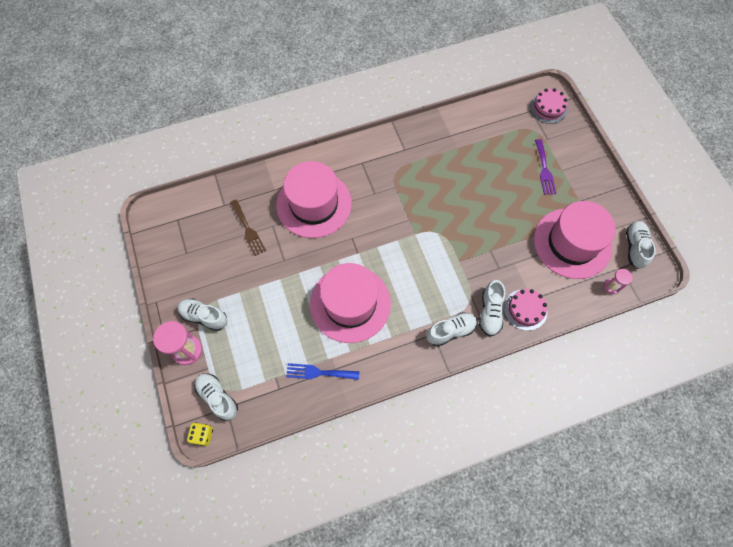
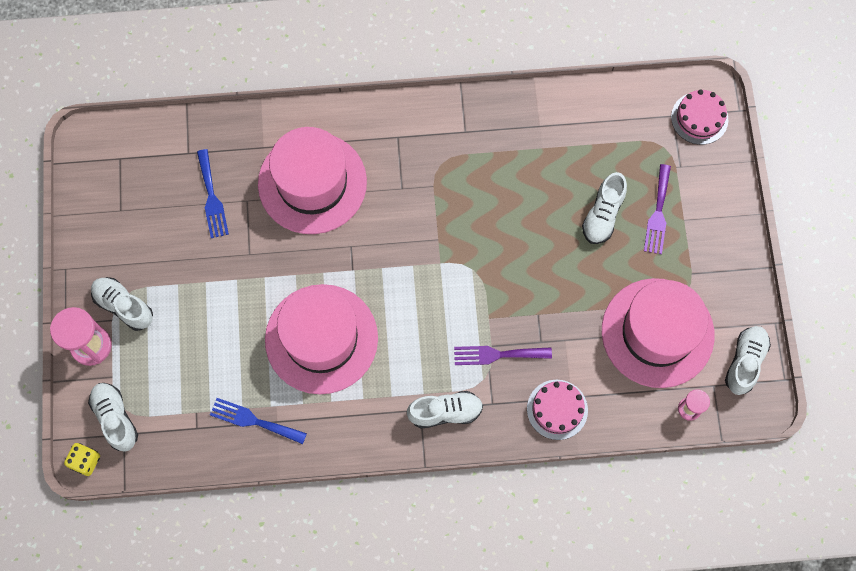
camera: 15 degrees right, 5 degrees up
brown fork [230,200,266,256] -> blue fork [197,149,229,238]
white shoe [479,280,505,337] -> white shoe moved to [582,172,627,244]
none -> purple fork [454,346,552,365]

